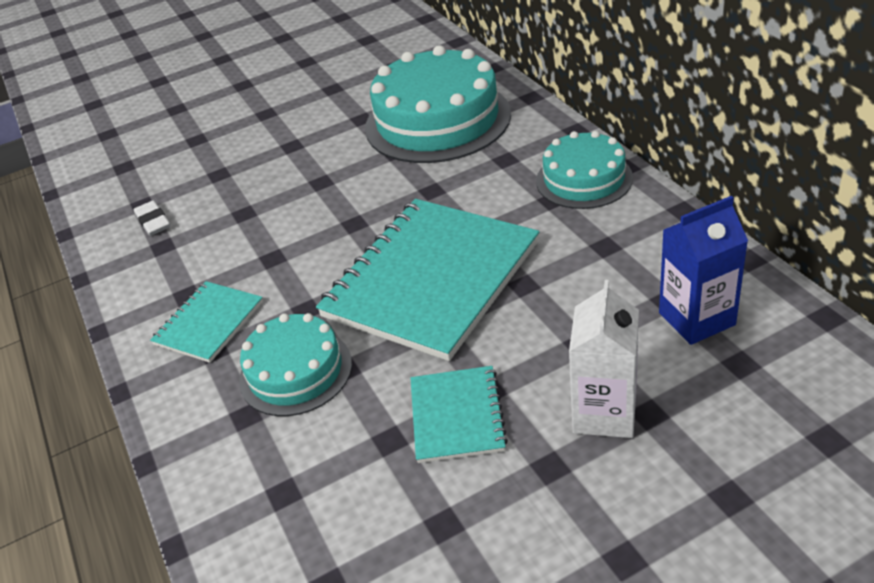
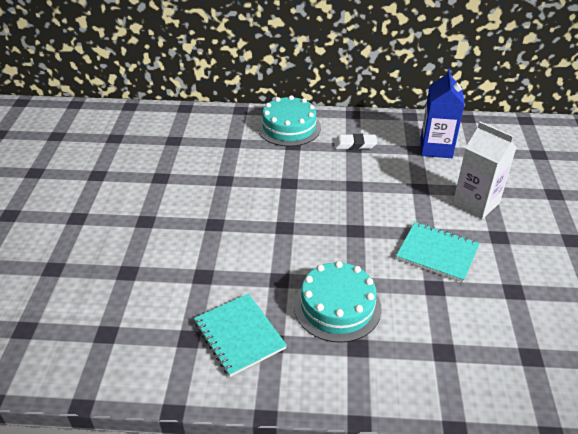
camera: 65 degrees left, 0 degrees up
white eraser [134,200,170,236] -> white eraser moved to [334,134,377,150]
turquoise notebook [316,199,539,361] -> none
turquoise cake [365,45,511,163] -> none

